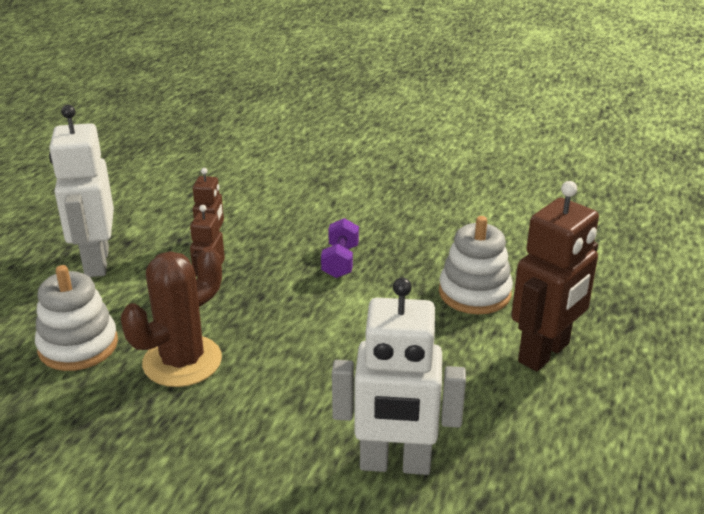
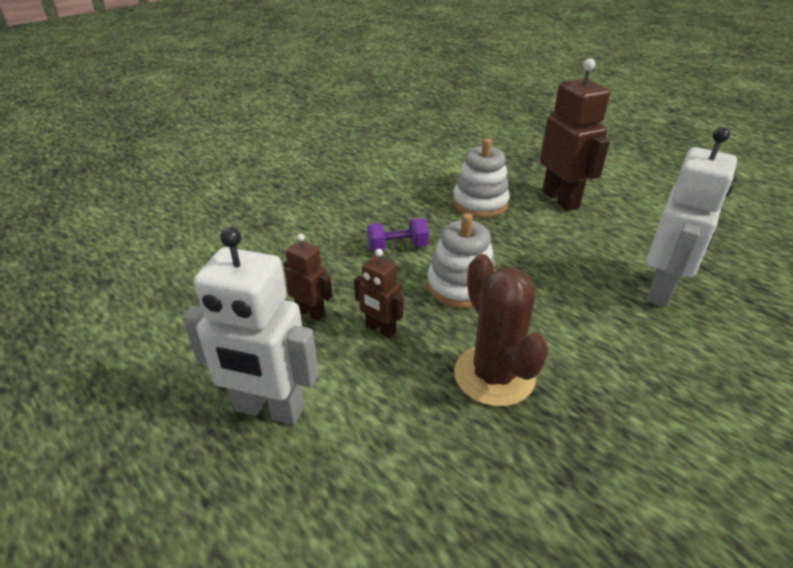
camera: 65 degrees left, 5 degrees up
white stacking toy [35,265,118,371] -> white stacking toy moved to [427,213,495,308]
purple dumbbell [321,218,359,278] -> purple dumbbell turned 45 degrees counterclockwise [367,218,429,252]

